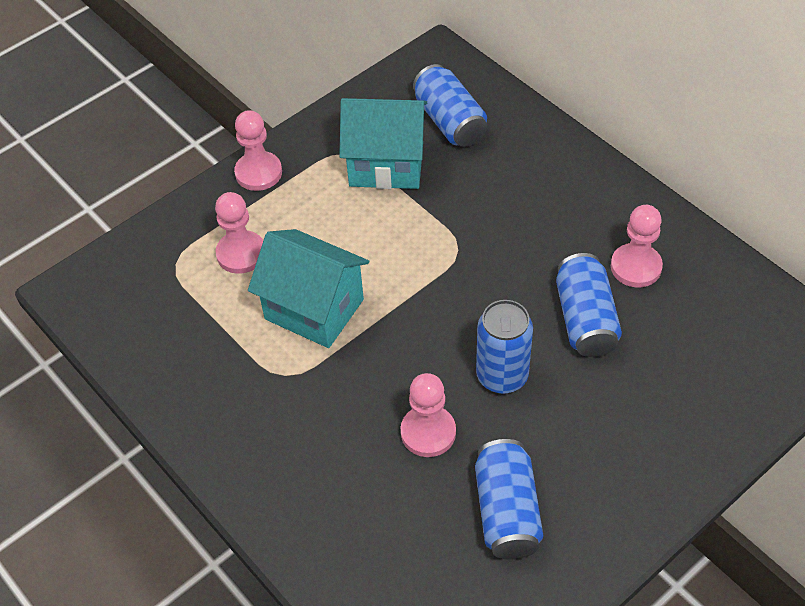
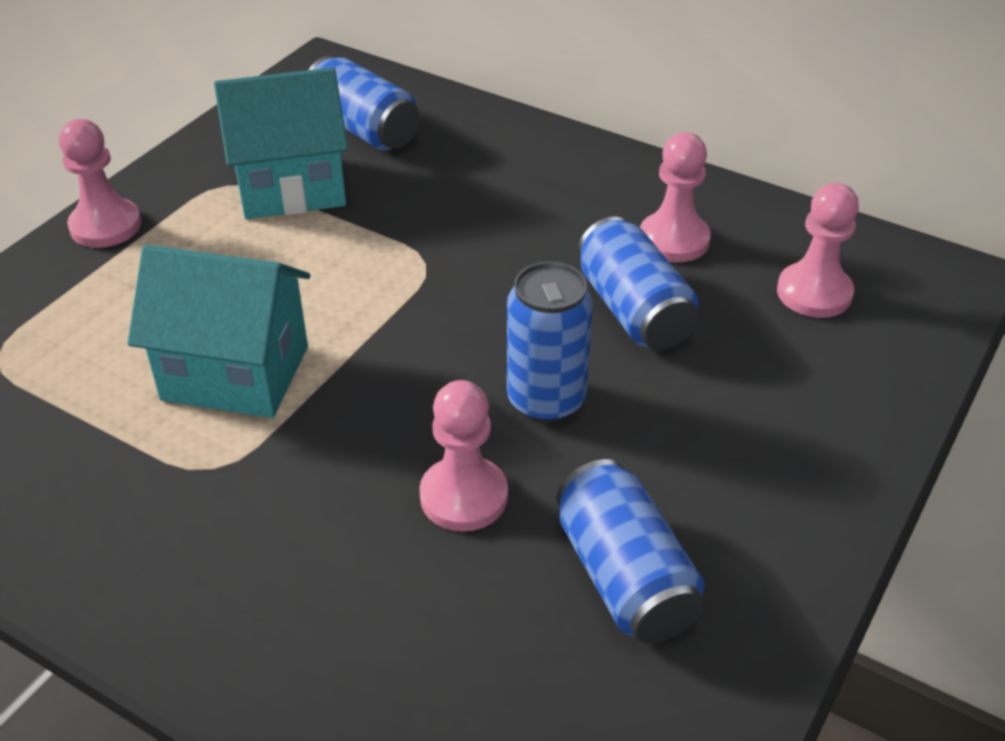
camera: 20 degrees left, 10 degrees down
pink pawn [215,192,263,274] -> pink pawn moved to [777,183,859,318]

